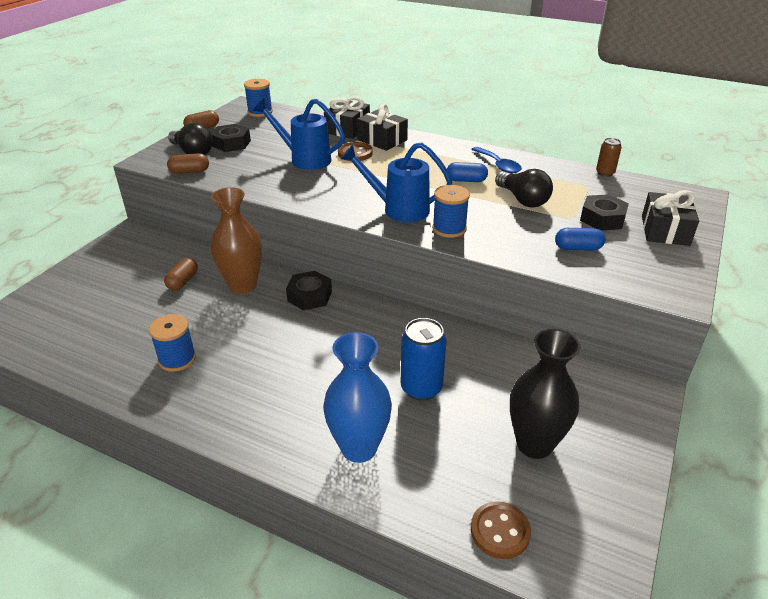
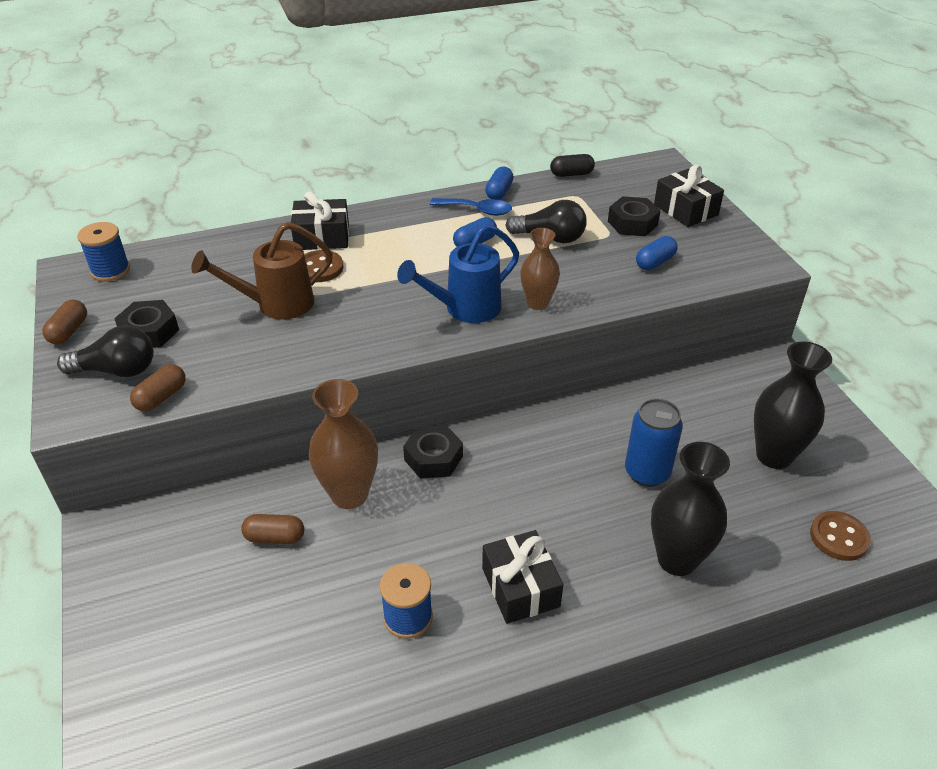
camera: 45 degrees left, 5 degrees up
brown capsule [164,258,198,291] -> brown capsule turned 60 degrees counterclockwise [241,514,304,544]
blue watering can [253,98,345,170] -> brown watering can [191,222,333,320]
blue vase [323,332,392,463] -> black vase [651,442,730,576]
black gift [324,97,370,139] -> black gift moved to [482,530,563,624]
blue spool [432,185,470,238] -> brown vase [520,228,560,310]
brown can [596,138,622,177] -> black capsule [550,154,595,177]
none -> blue capsule [485,167,514,200]

